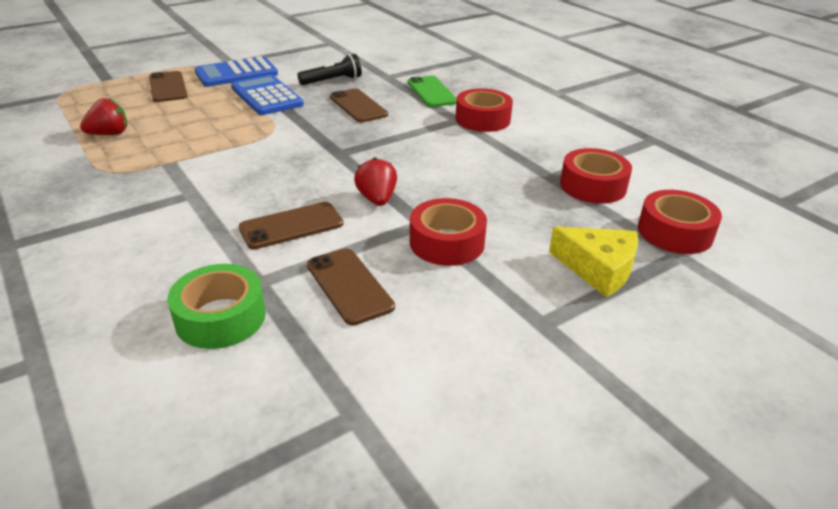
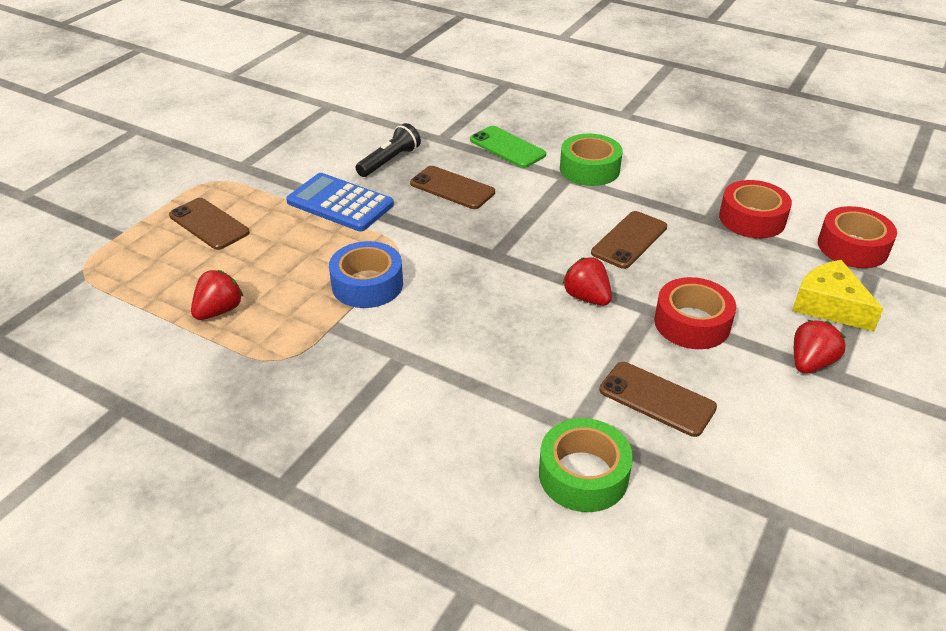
camera: 25 degrees left, 5 degrees up
blue calculator [194,56,278,87] -> none
brown phone [239,202,343,249] -> brown phone moved to [591,211,667,269]
red tape [455,89,513,132] -> green tape [560,134,623,186]
yellow cheese [549,226,638,297] -> yellow cheese turned 135 degrees counterclockwise [792,260,883,331]
none -> blue tape [329,241,403,308]
none -> red strawberry [794,320,845,373]

